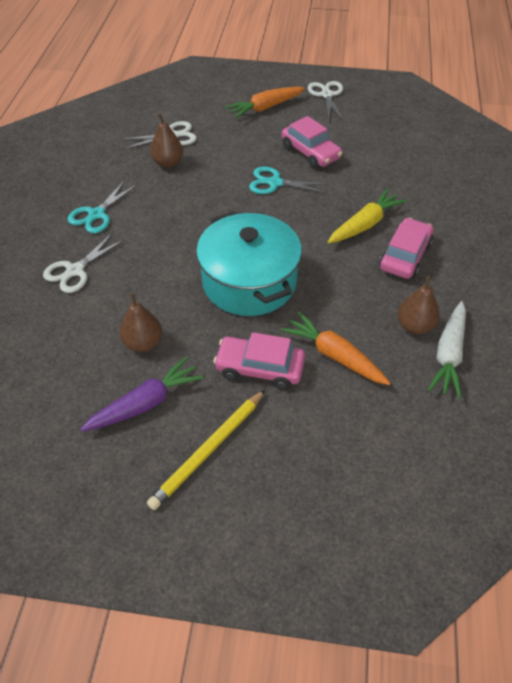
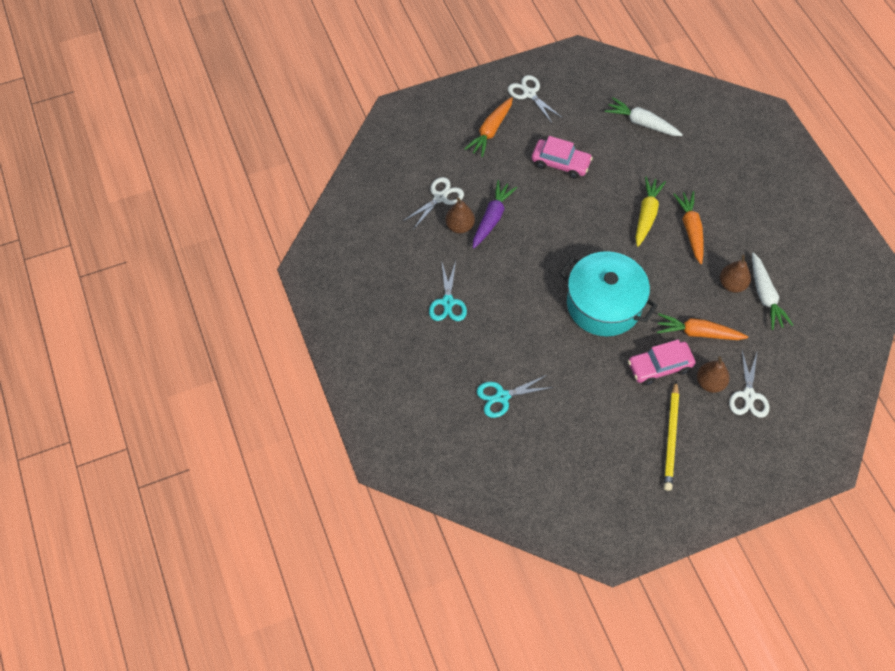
camera: 30 degrees left, 10 degrees up
white scissors [43,233,125,293] -> white scissors moved to [729,351,769,418]
purple carrot [80,356,204,431] -> purple carrot moved to [473,180,517,248]
brown pear [120,293,162,352] -> brown pear moved to [697,356,730,393]
turquoise scissors [249,167,330,194] -> turquoise scissors moved to [477,375,553,418]
pink car [379,218,434,279] -> orange carrot [673,191,704,264]
none -> white carrot [605,98,683,136]

